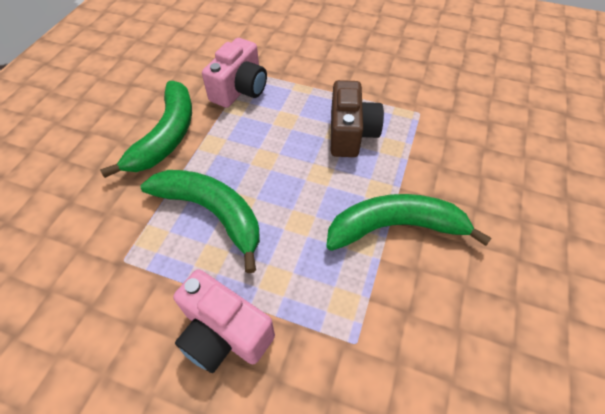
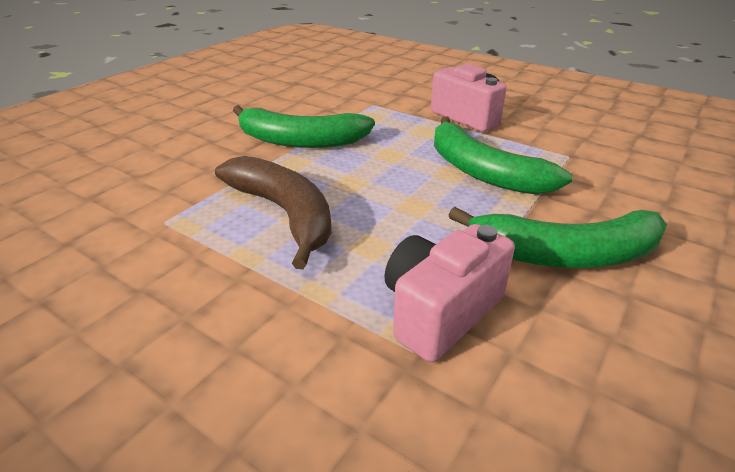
camera: 165 degrees left, 20 degrees down
green banana [100,81,192,178] -> green banana turned 120 degrees counterclockwise [448,207,667,268]
brown camera [331,80,384,157] -> brown banana [215,156,332,270]

